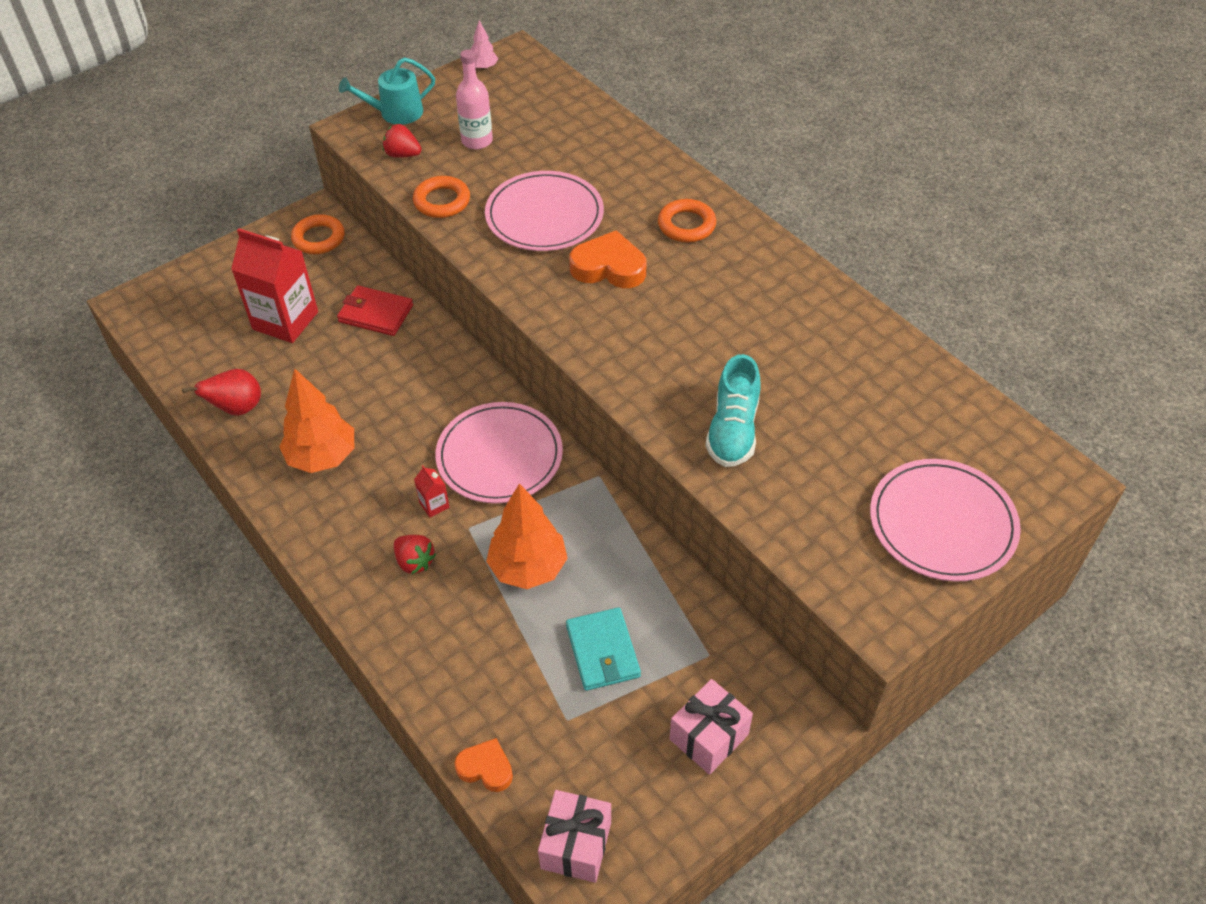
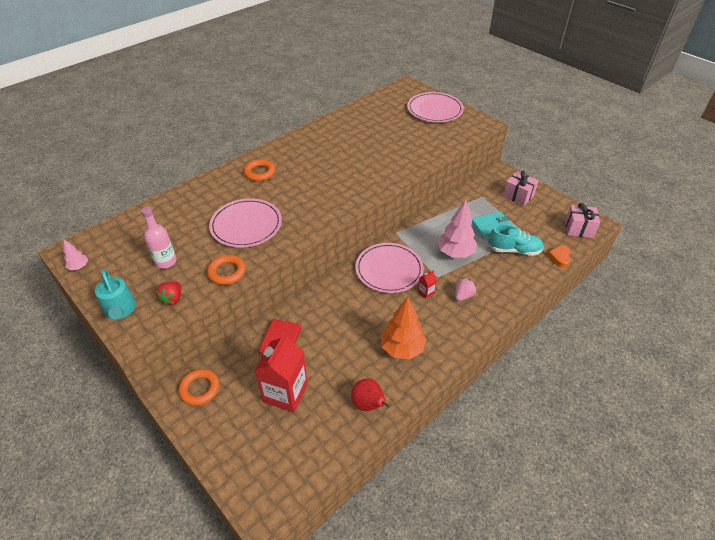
camera: 95 degrees left, 5 degrees down
red strawberry [394,535,436,575] -> pink strawberry [455,278,476,301]
orange tree [486,483,568,589] -> pink tree [437,200,477,258]
orange heart [569,230,646,288] -> none
turquoise shoe [706,354,760,467] -> turquoise shoe moved to [488,225,544,256]

